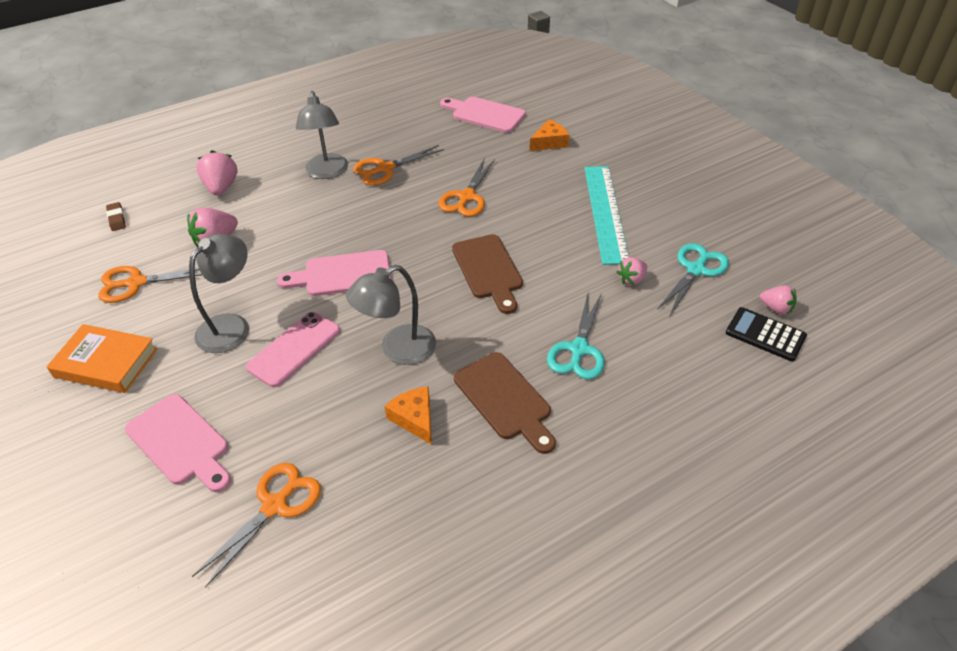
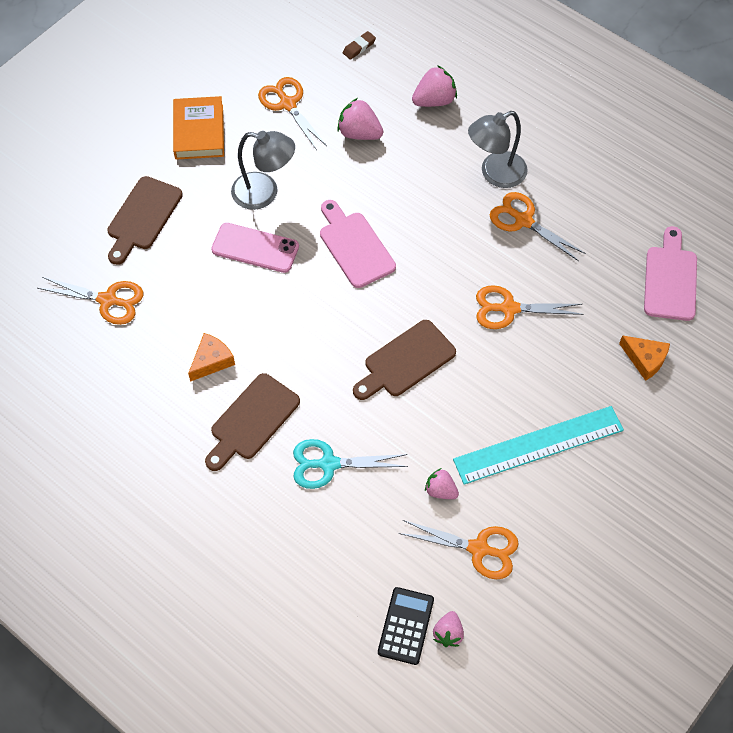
camera: 70 degrees right, 15 degrees up
pink cutting board [125,394,231,492] -> brown cutting board [107,176,183,265]
grey lamp [346,265,436,365] -> none
turquoise scissors [657,243,729,317] -> orange scissors [399,520,519,579]

